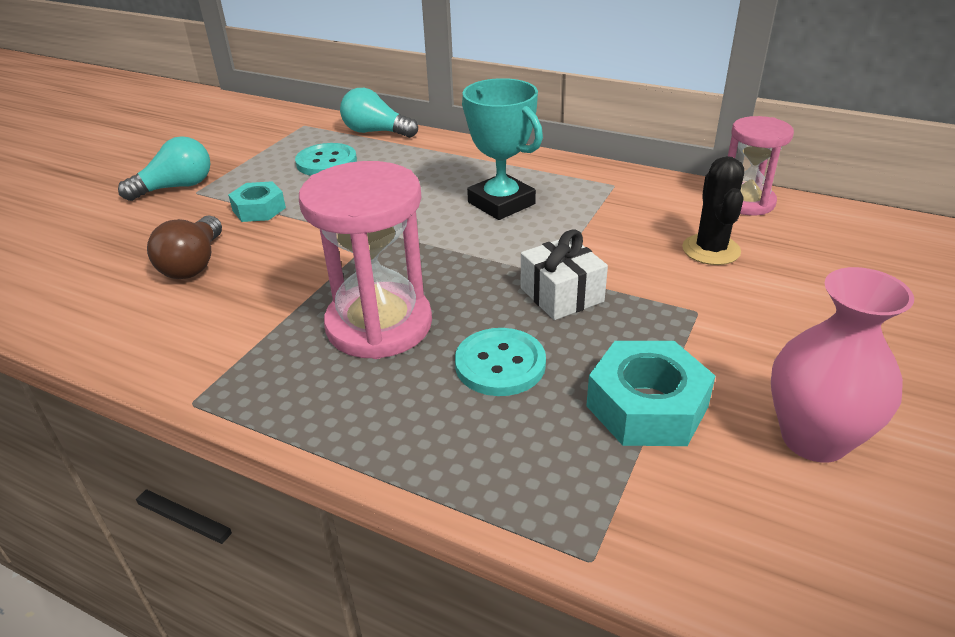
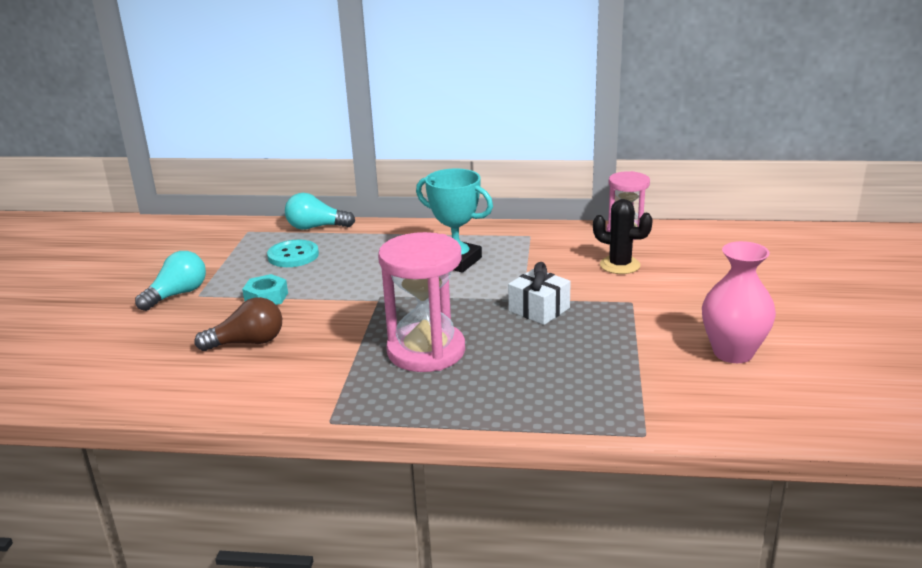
camera: 20 degrees left, 10 degrees down
brown light bulb [147,216,222,279] -> brown light bulb turned 90 degrees counterclockwise [195,297,282,351]
turquoise button [455,328,546,396] -> none
turquoise nut [586,341,715,446] -> none
black cactus [682,156,744,265] -> black cactus turned 45 degrees counterclockwise [593,199,653,274]

